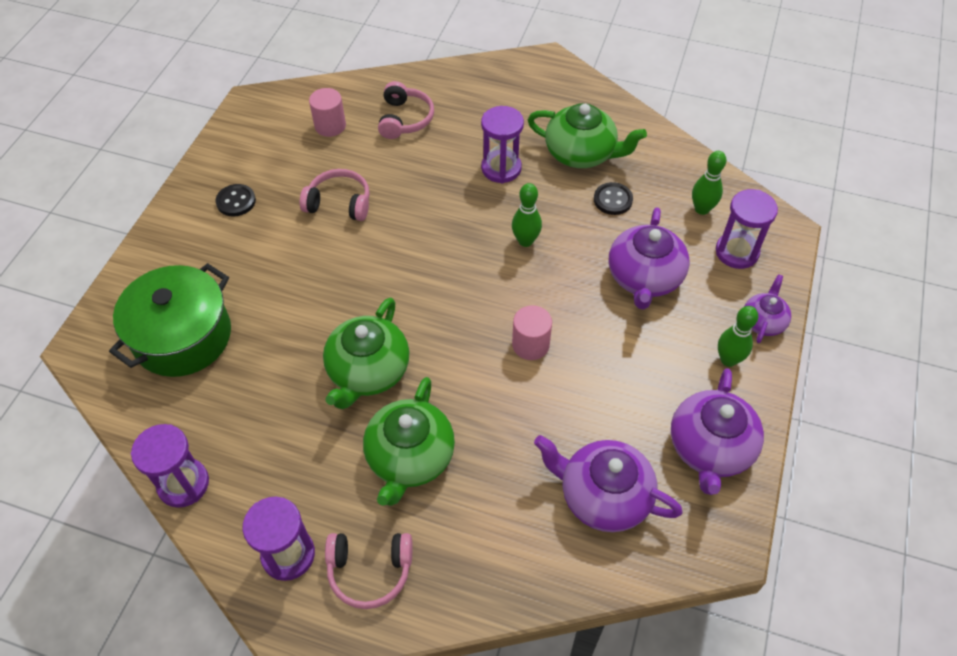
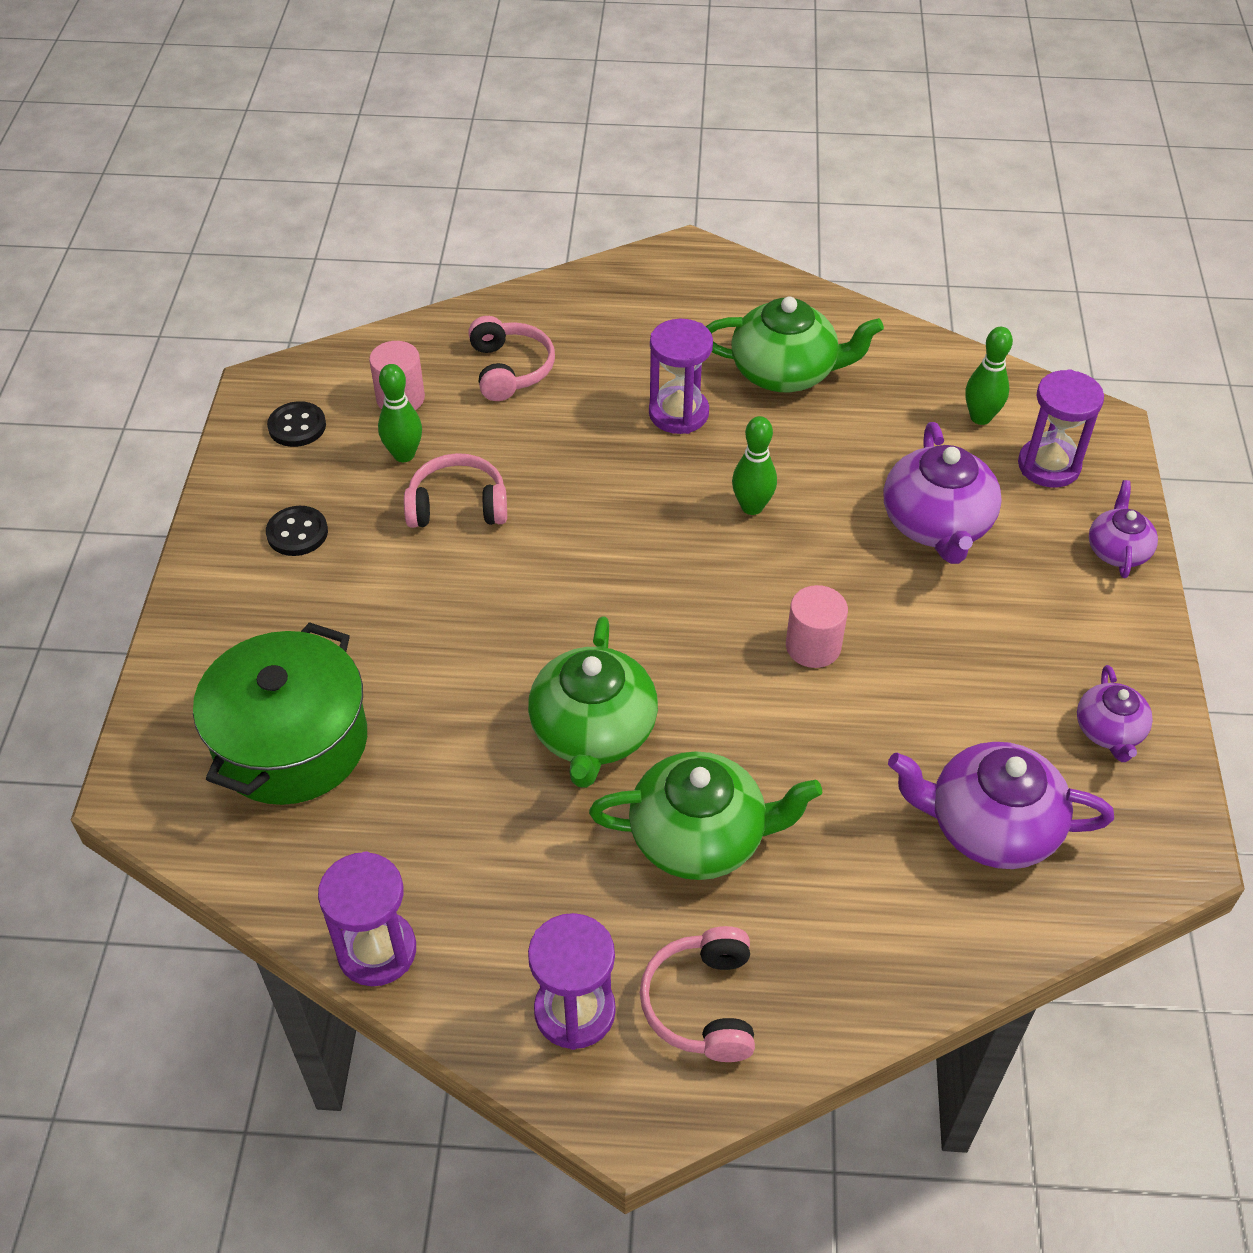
camera: 15 degrees left, 5 degrees down
pink headphones [325,533,412,609] -> pink headphones turned 105 degrees clockwise [640,926,755,1062]
green teapot [363,377,455,506] -> green teapot turned 90 degrees counterclockwise [589,751,822,880]
black button [594,182,633,215] -> black button moved to [267,401,326,447]
purple teapot [671,368,764,495] -> purple teapot [1077,665,1153,762], size x0.57
green bowling pin [718,306,758,367] -> green bowling pin moved to [378,364,422,462]

